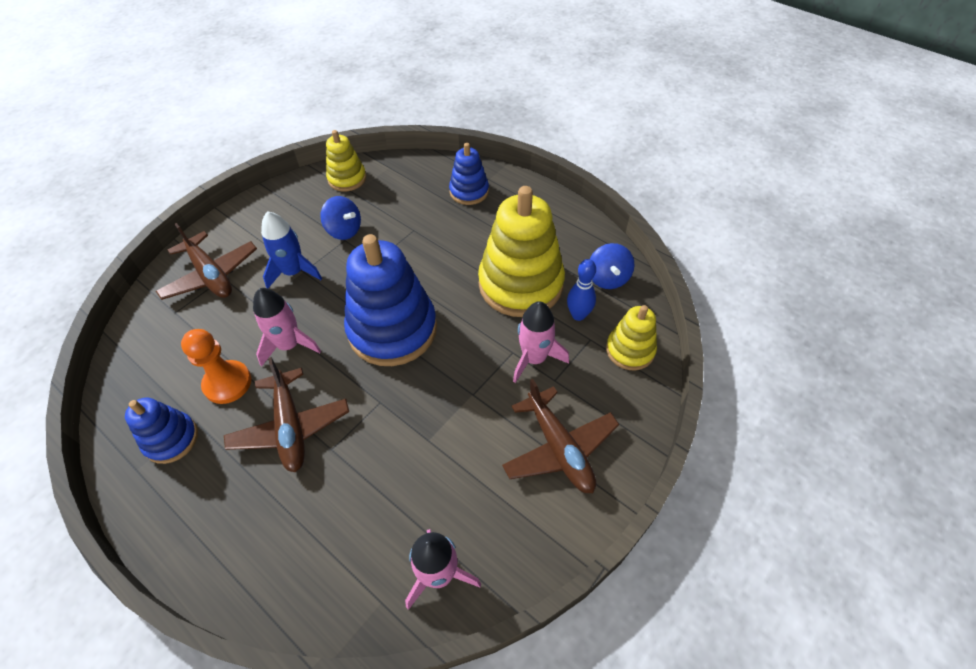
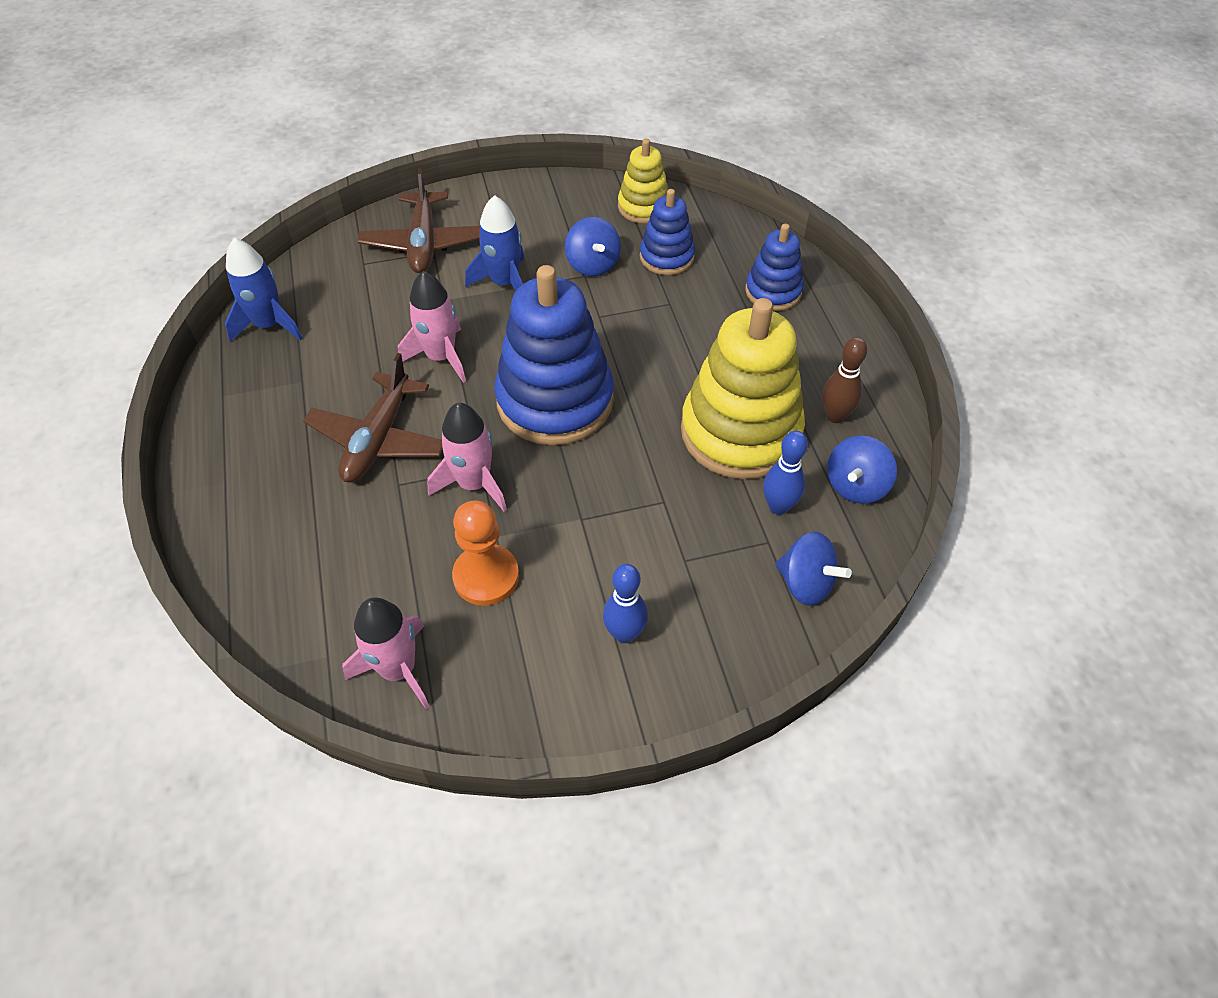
camera: 35 degrees right, 0 degrees up
blue stacking toy [125,398,198,464] -> blue stacking toy moved to [640,189,695,275]
orange pawn [181,329,251,404] -> orange pawn moved to [452,500,519,606]
brown plane [502,379,619,493] -> blue bowling pin [603,564,648,643]
pink rocket [513,301,569,383] -> pink rocket moved to [427,403,507,512]
yellow stacking toy [606,305,657,370] -> blue spinning top [775,532,852,605]
none -> blue rocket [225,238,303,341]
none -> brown bowling pin [822,337,867,423]

